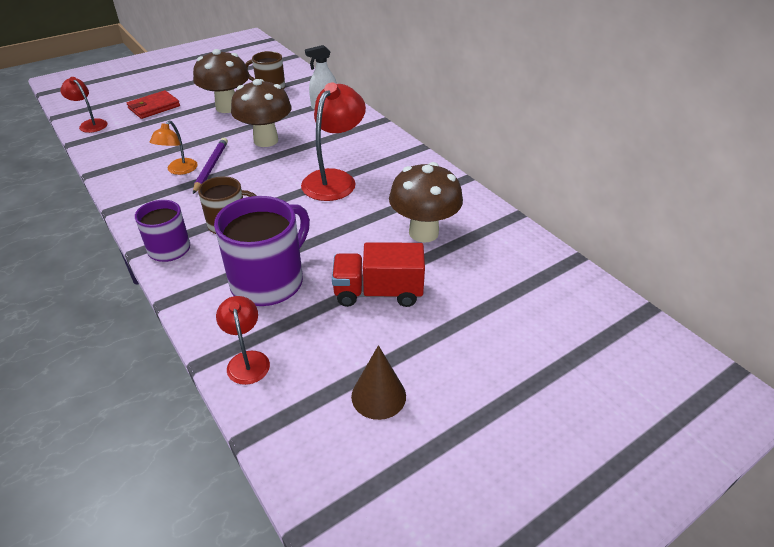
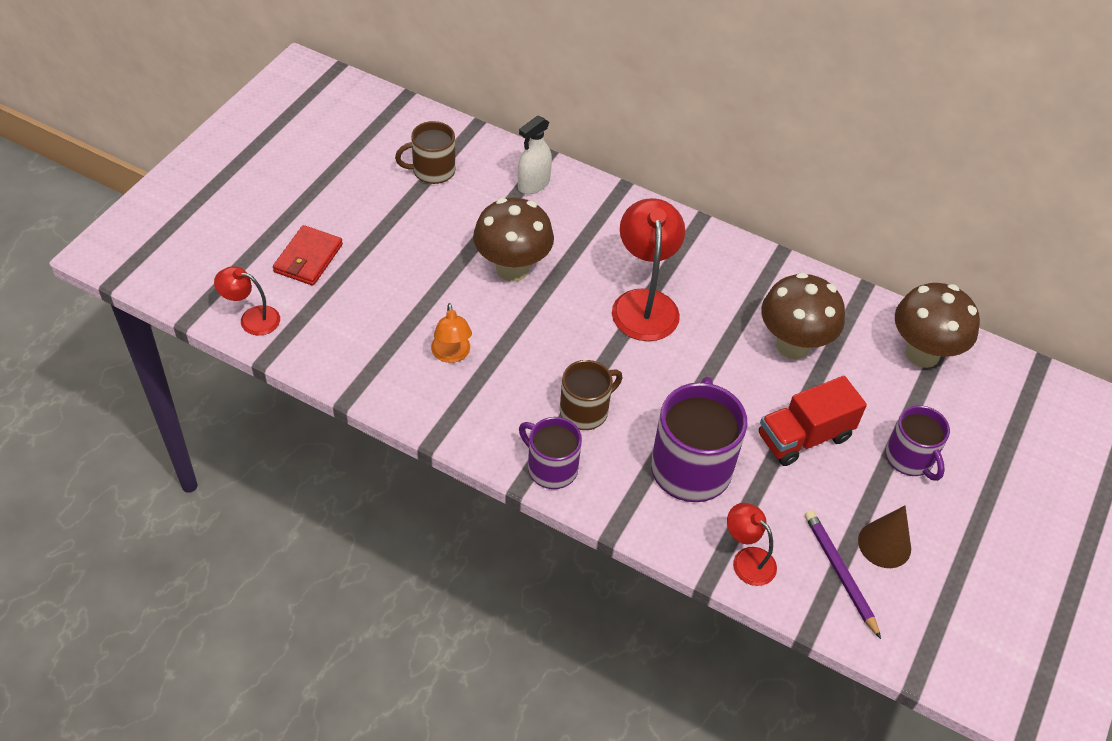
camera: 30 degrees left, 10 degrees up
brown mushroom [193,49,249,113] -> brown mushroom moved to [895,283,980,368]
purple pencil [193,138,228,194] -> purple pencil moved to [805,510,881,639]
none -> purple mug [885,405,950,481]

